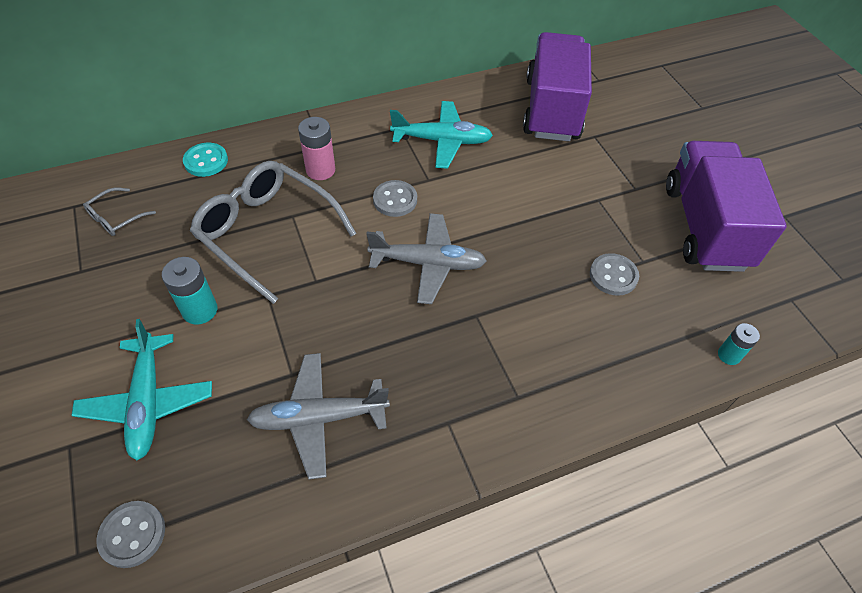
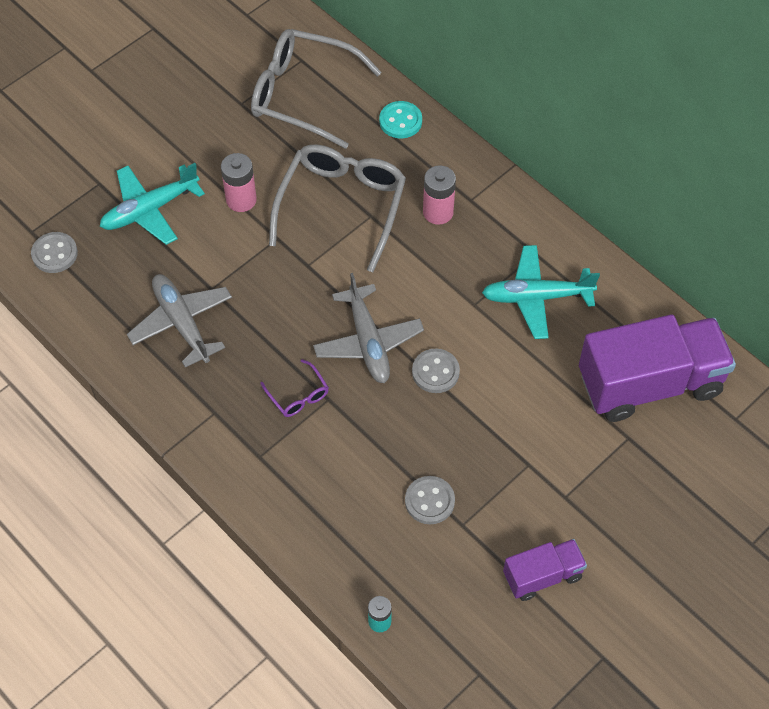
camera: 70 degrees right, 5 degrees up
grey glasses [83,187,156,236] -> grey glasses [251,29,382,149], size x2.29
turquoise battery [162,257,217,325] -> pink battery [221,153,257,212]
grey button [373,180,417,217] -> grey button moved to [412,349,460,393]
turquoise plane [390,101,493,169] -> turquoise plane turned 105 degrees clockwise [482,245,600,339]
purple truck [666,141,787,272] -> purple truck [503,539,587,601], size x0.51
none -> purple glasses [260,359,329,417]

